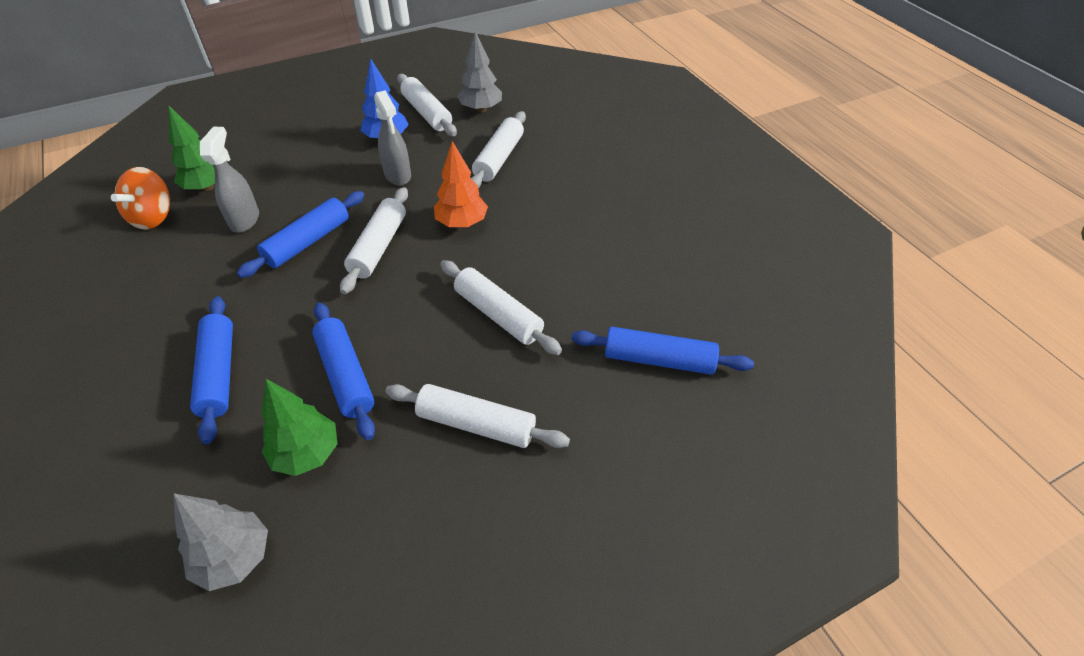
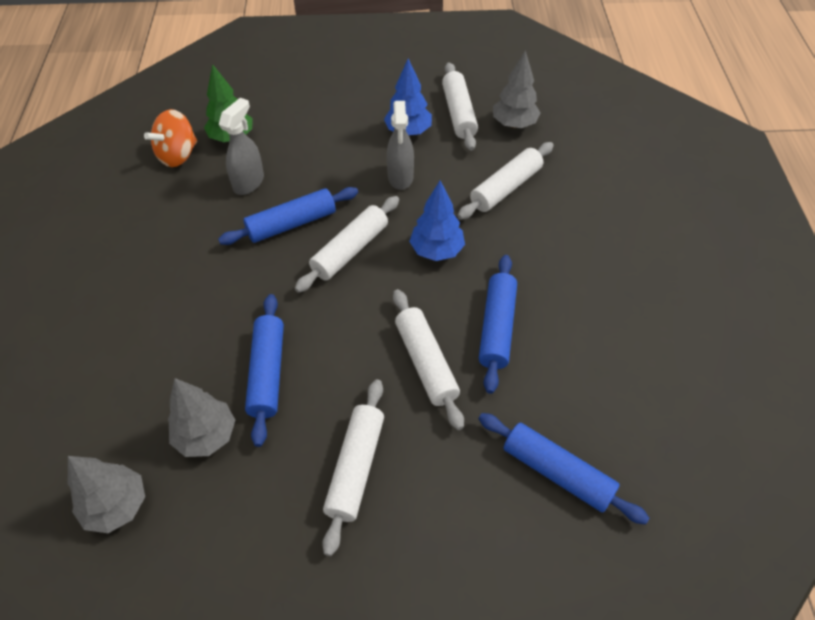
camera: 25 degrees right, 5 degrees up
blue rolling pin [190,296,233,444] -> blue rolling pin moved to [479,255,517,394]
green tree [261,379,338,476] -> grey tree [168,378,235,457]
white rolling pin [386,384,570,448] -> white rolling pin turned 60 degrees clockwise [322,379,384,556]
orange tree [434,141,488,228] -> blue tree [409,181,465,261]

